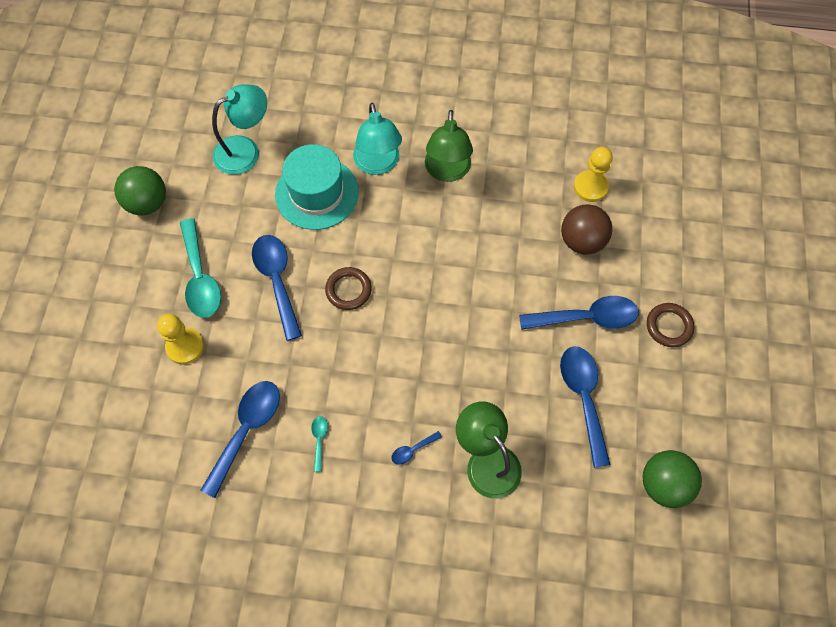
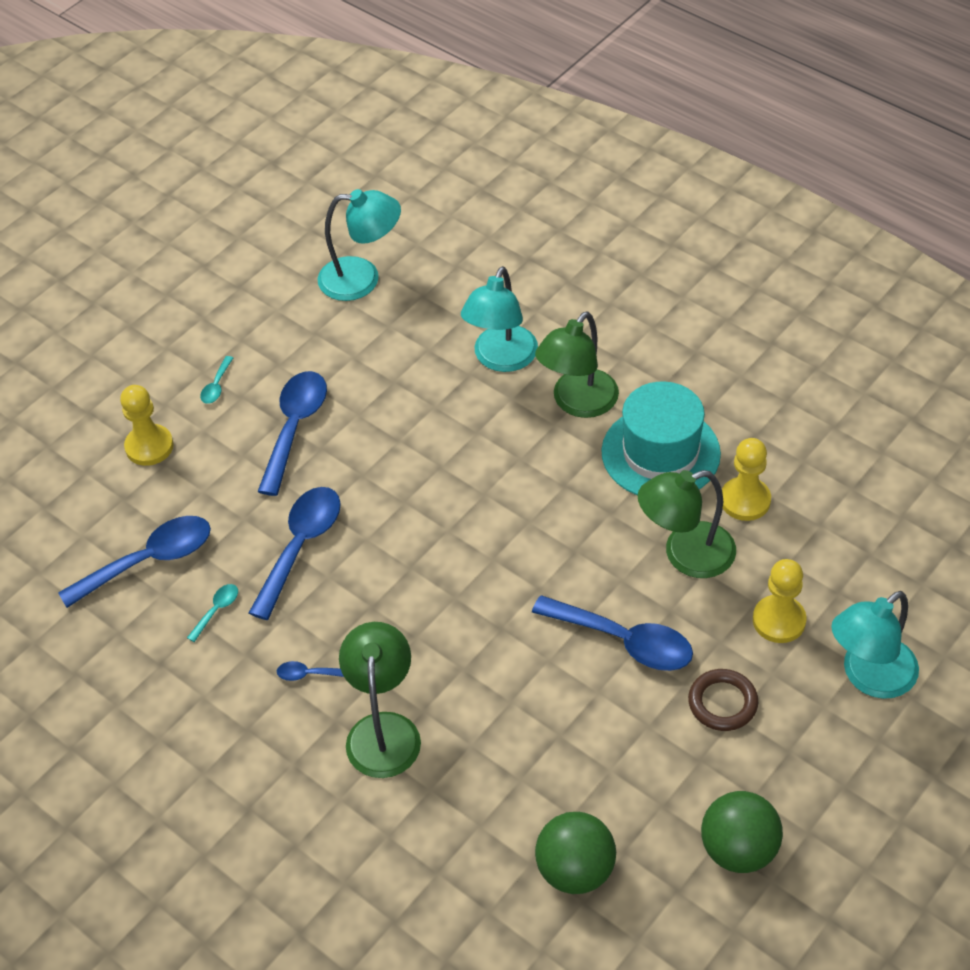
camera: 35 degrees right, 15 degrees down
green ball [114,166,166,215] -> green ball moved to [701,791,783,873]
turquoise spoon [180,218,221,318] -> turquoise spoon [200,356,233,404], size x0.44
turquoise hat [275,144,359,230] -> turquoise hat moved to [601,381,721,495]
brown ring [325,267,372,310] -> none
blue spoon [560,347,611,468] -> blue spoon moved to [249,487,341,620]
brown ball [561,204,612,254] -> green lamp [638,470,736,578]
none -> yellow pawn [753,559,806,643]
none -> turquoise lamp [831,591,919,699]

